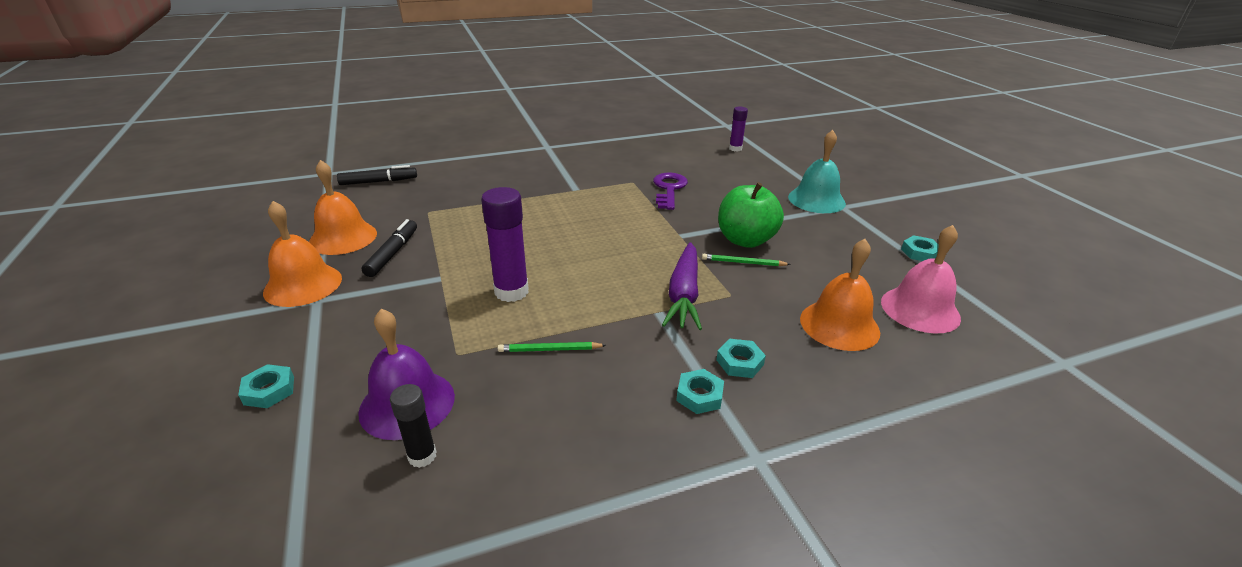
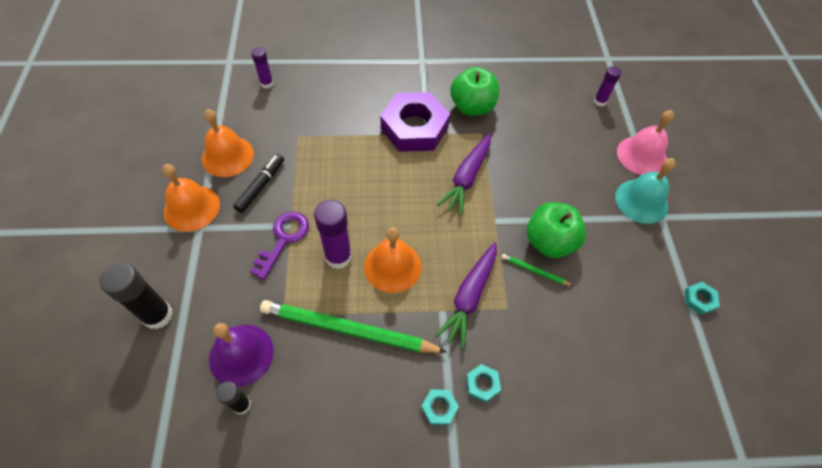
camera: 15 degrees right, 25 degrees up
turquoise nut [238,364,294,408] -> black glue stick [99,262,173,329]
black marker [337,165,417,185] -> purple glue stick [251,47,273,89]
green pencil [498,342,606,352] -> green pencil [260,300,447,353], size x2.37
purple key [653,172,688,210] -> purple key moved to [250,212,309,280]
orange bell [800,239,880,351] -> orange bell moved to [364,227,421,293]
pink bell [881,225,961,333] -> pink bell moved to [617,110,674,175]
none -> purple nut [380,92,450,152]
none -> purple carrot [437,133,491,215]
none -> green apple [450,67,499,116]

